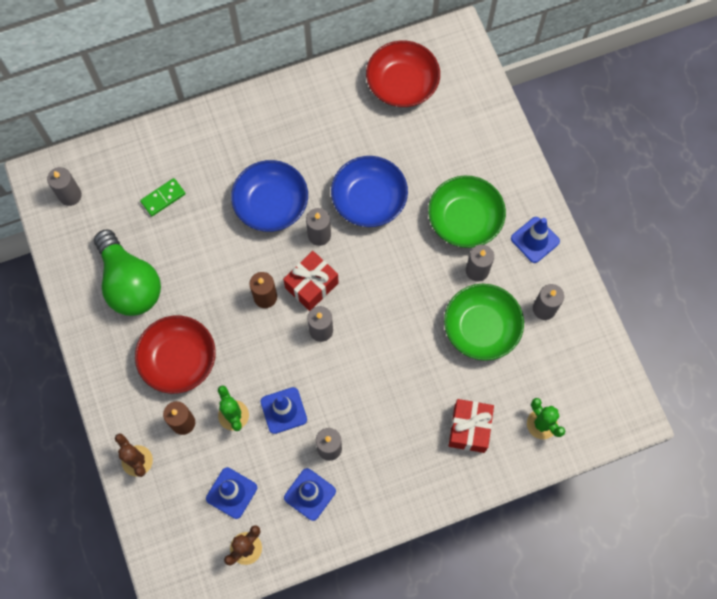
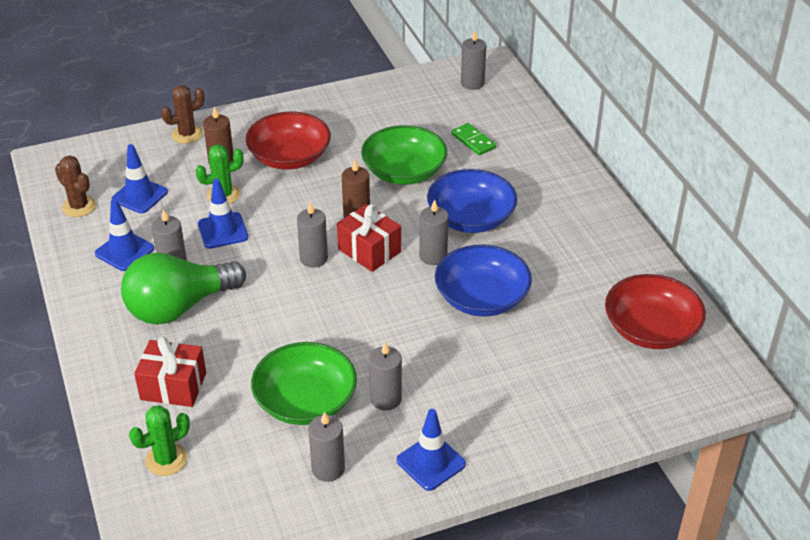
camera: 90 degrees right, 30 degrees down
green light bulb [94,229,161,316] -> green light bulb moved to [121,253,246,325]
green bowl [428,176,506,248] -> green bowl moved to [361,125,447,185]

